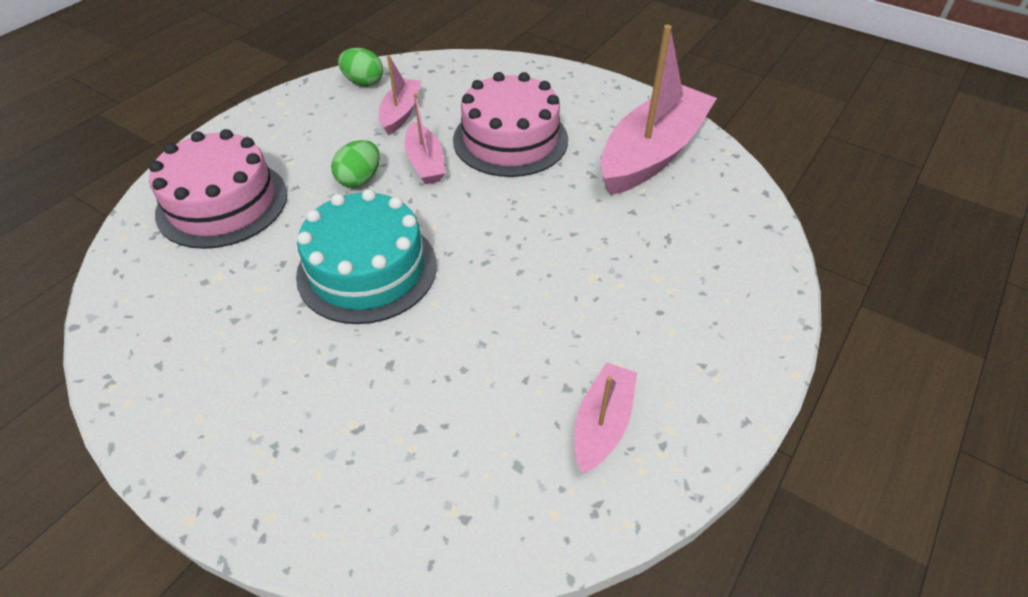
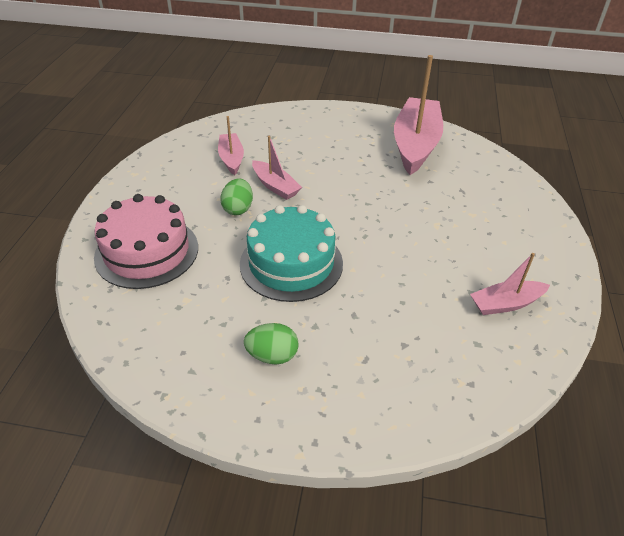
camera: 25 degrees left, 5 degrees down
green egg [338,48,383,86] -> green egg moved to [244,323,299,364]
pink cake [453,72,568,177] -> none
pink boat [574,362,637,474] -> pink boat turned 105 degrees counterclockwise [470,253,550,315]

